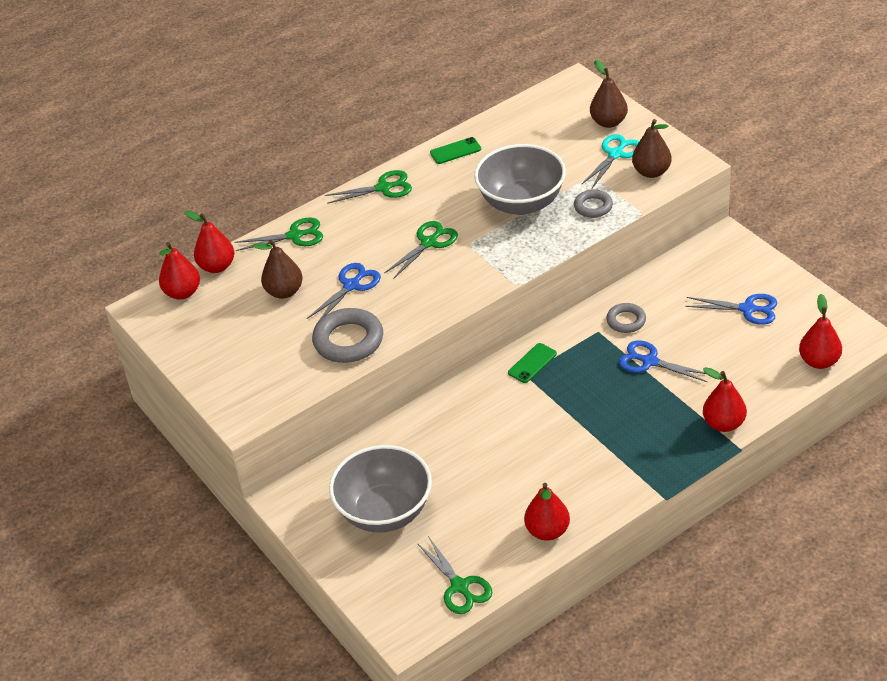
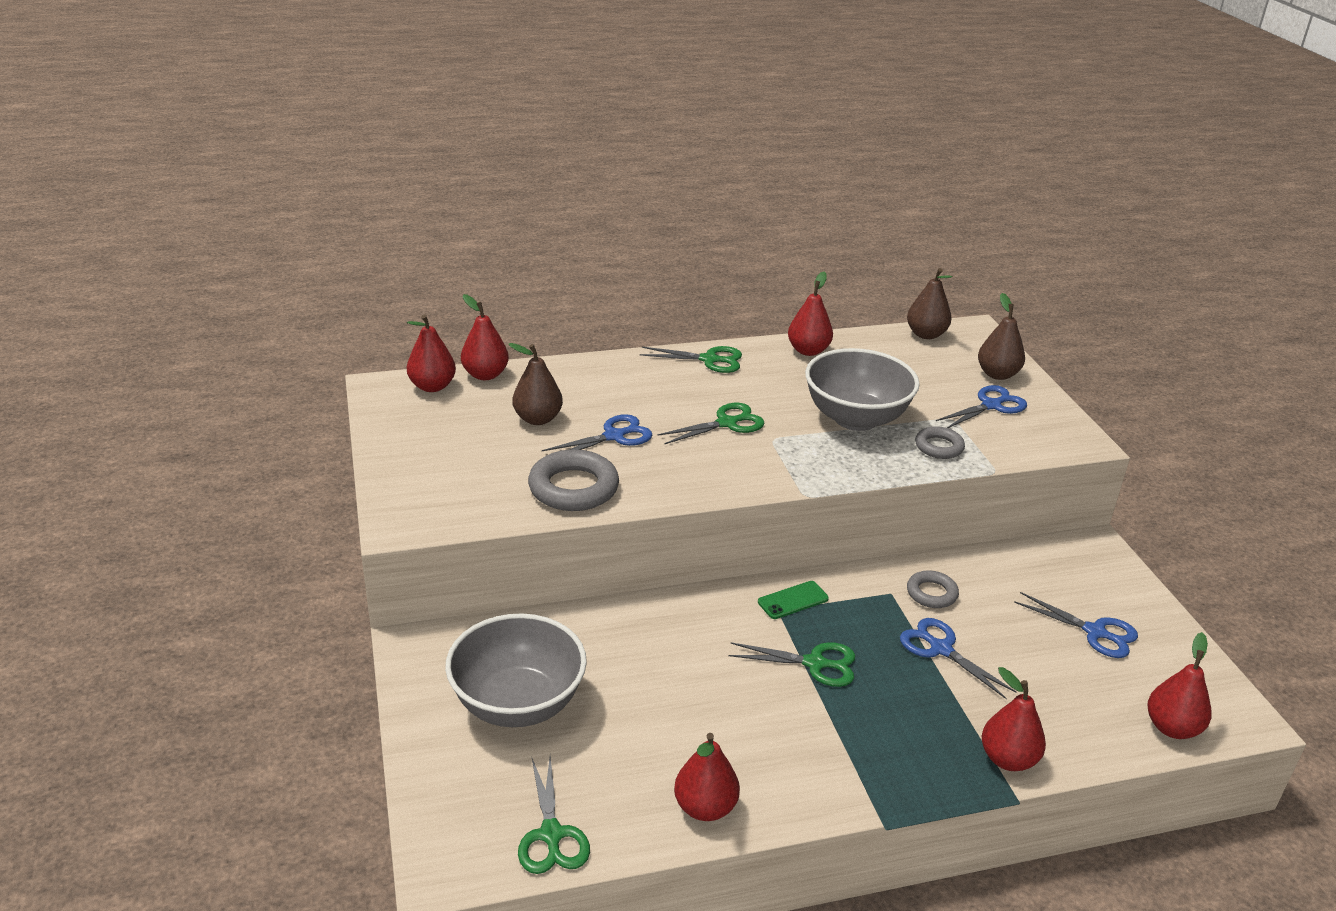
camera: 15 degrees right, 10 degrees down
green scissors [234,217,323,251] -> green scissors moved to [728,642,855,687]
green phone [430,137,481,164] -> red pear [788,272,833,356]
turquoise scissors [582,134,639,188] -> blue scissors [936,385,1027,428]
brown pear [632,119,672,178] -> brown pear moved to [907,268,953,339]

